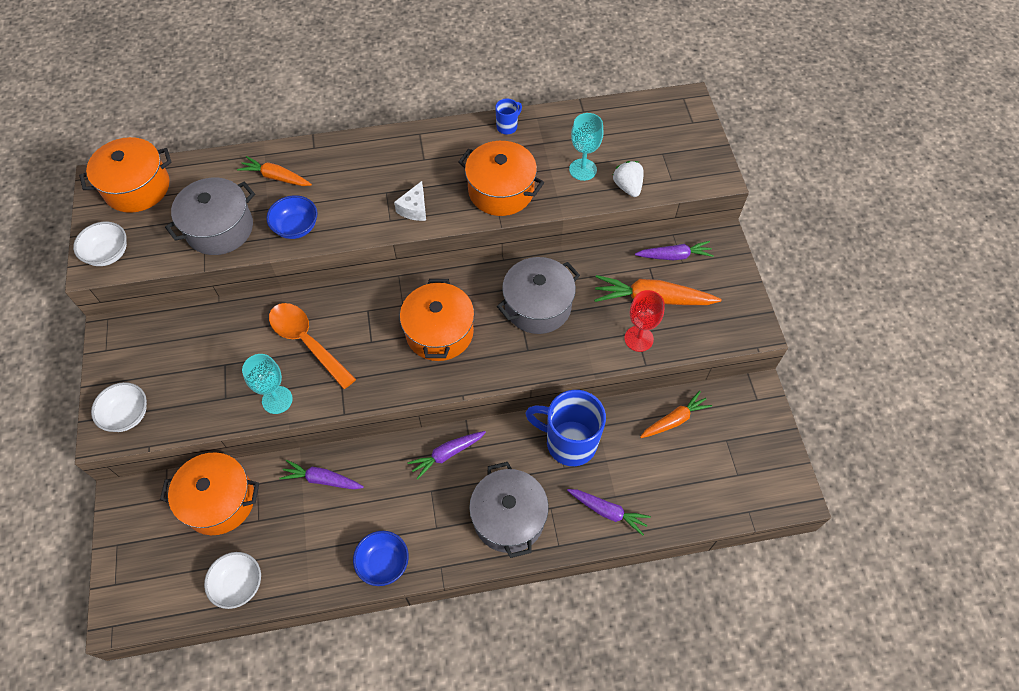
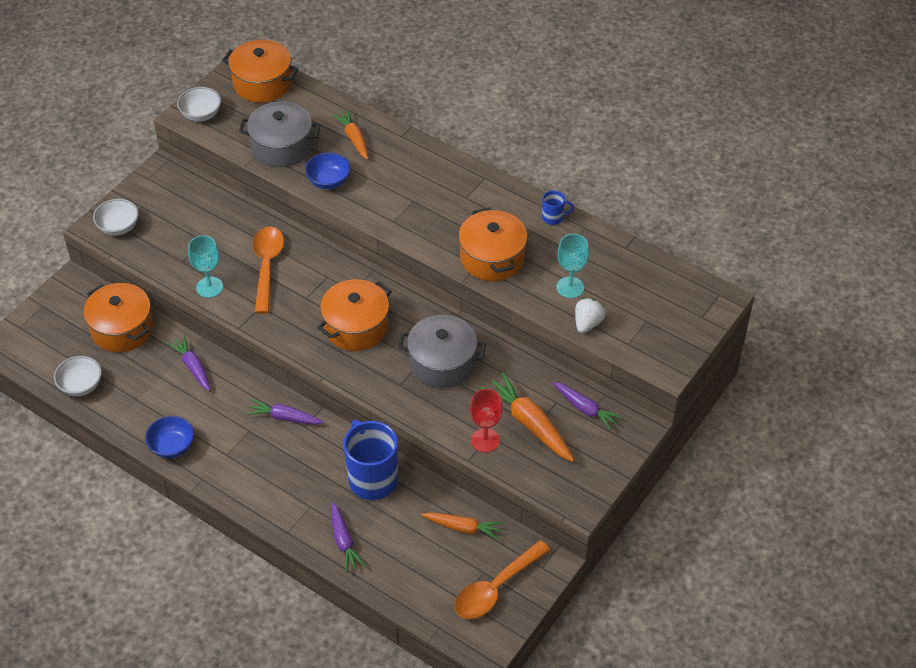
camera: 45 degrees right, 10 degrees down
white cheese [394,181,426,221] -> none
grey pot [469,462,549,558] -> none
none -> orange spoon [454,540,550,619]

